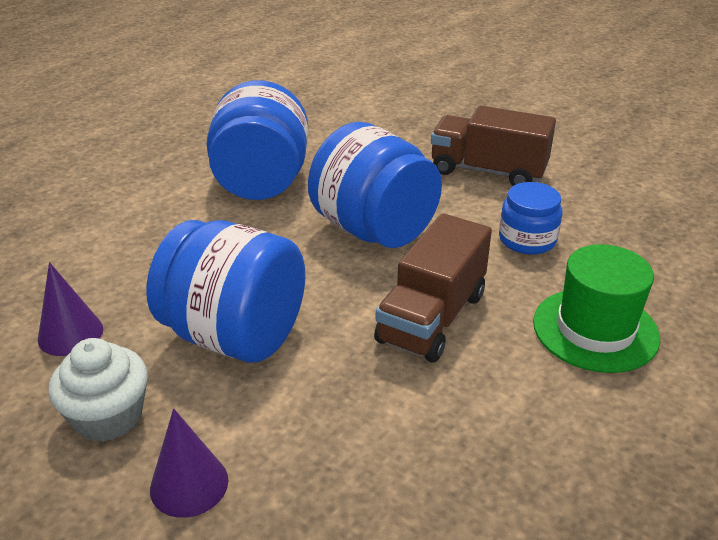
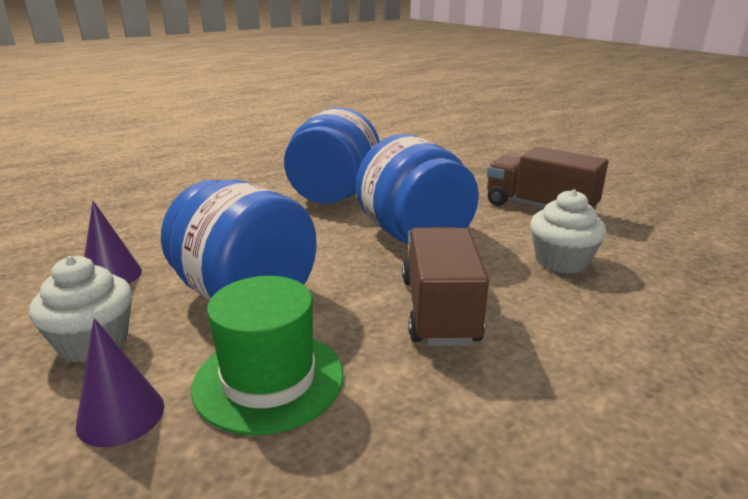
camera: 15 degrees right, 10 degrees down
brown truck [374,213,492,363] -> brown truck turned 135 degrees clockwise [402,227,489,346]
blue jar [499,182,562,255] -> white cupcake [530,189,606,273]
green hat [533,244,660,373] -> green hat moved to [191,276,343,435]

